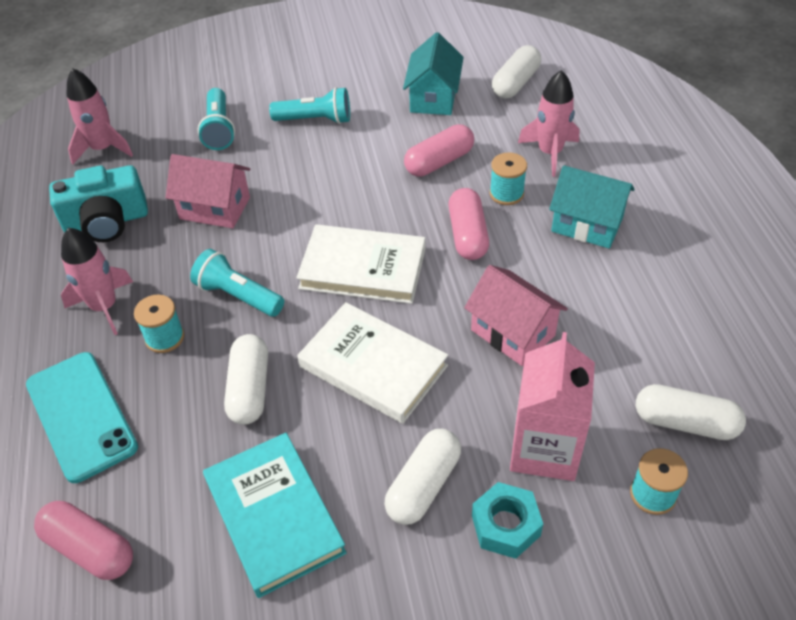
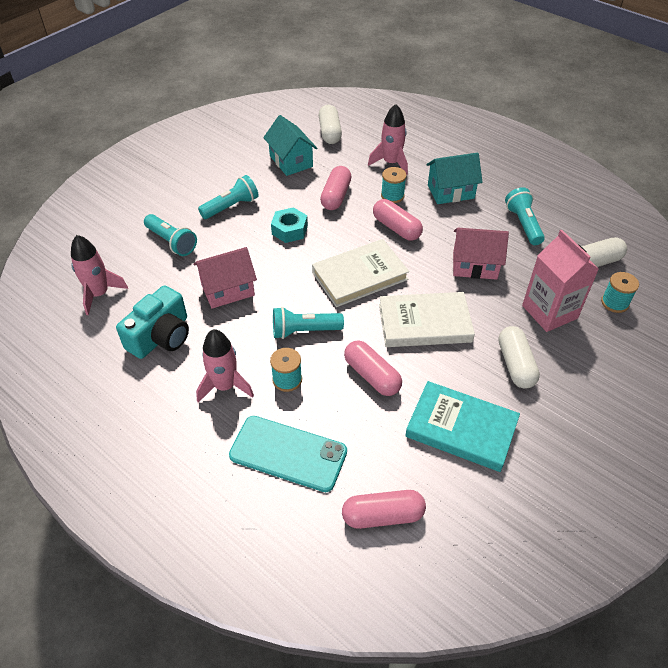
camera: 40 degrees left, 0 degrees up
white capsule [224,334,268,425] -> pink capsule [344,340,402,396]
turquoise nut [472,482,543,559] -> turquoise nut moved to [271,207,308,243]
none -> turquoise flashlight [505,187,545,245]

